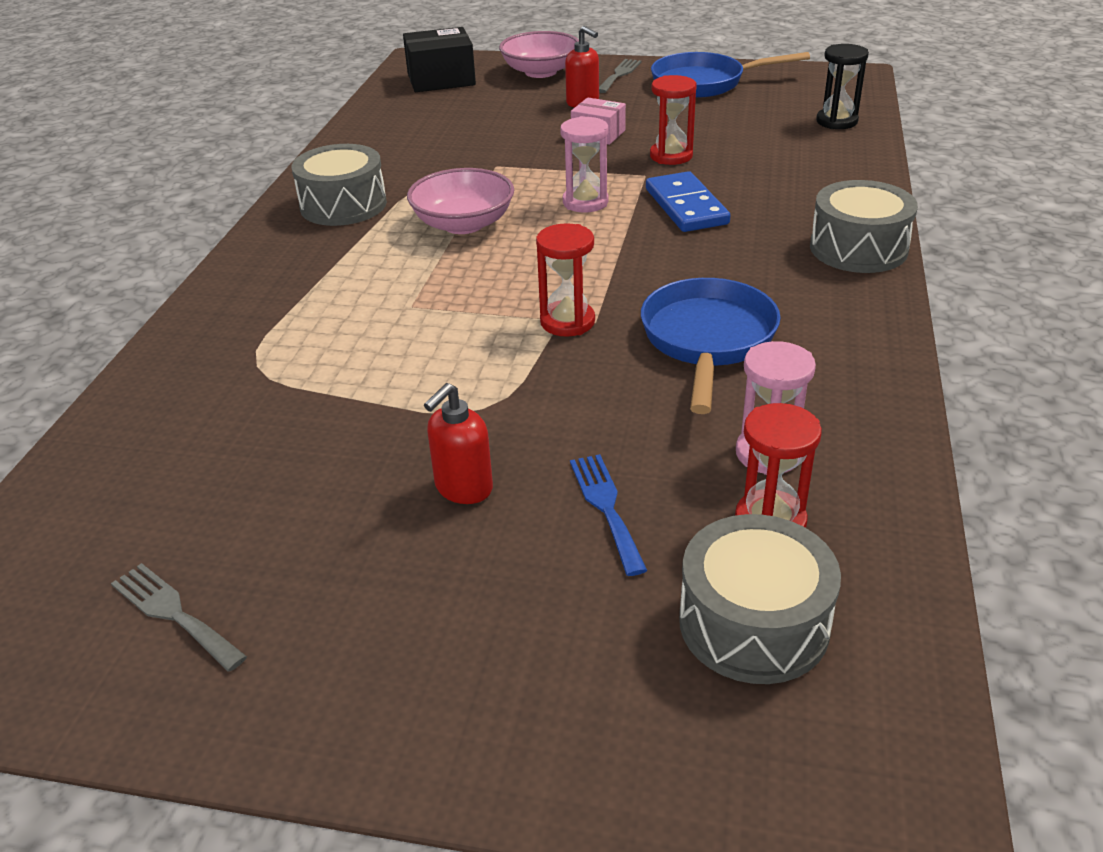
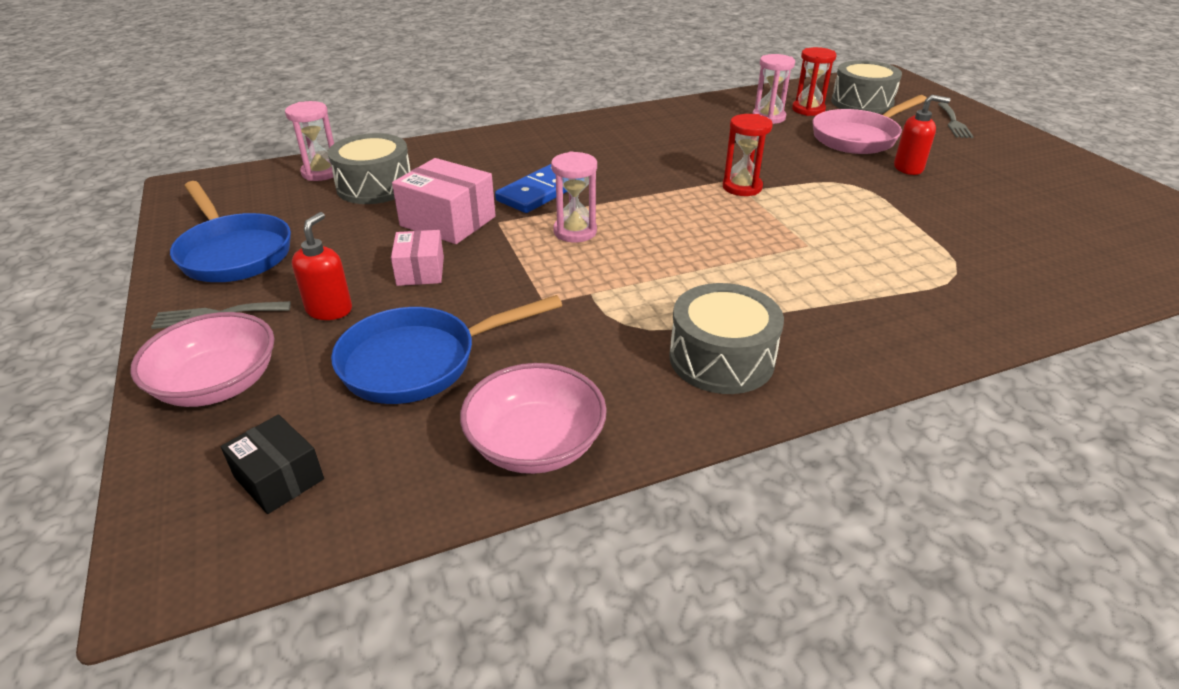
camera: 125 degrees left, 0 degrees up
grey fork [111,563,247,672] -> grey fork moved to [938,102,974,138]
black box [403,27,476,92] -> black box [221,414,324,514], size x0.62
pink bowl [407,168,514,234] -> pink bowl moved to [460,363,607,474]
blue fork [570,454,647,576] -> pink pan [812,95,927,154]
blue pan [641,278,781,414] -> blue pan moved to [331,295,562,404]
red hourglass [650,75,697,165] -> pink box [392,158,496,244]
grey drum [810,180,918,273] -> grey drum moved to [328,133,410,204]
black hourglass [816,44,869,129] -> pink hourglass [285,101,334,181]

